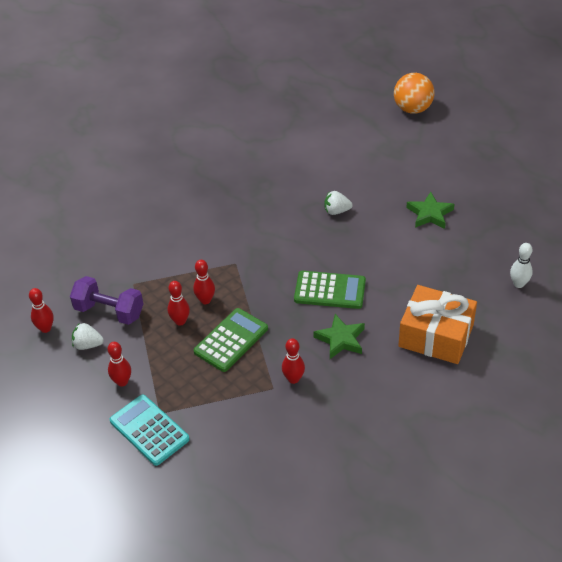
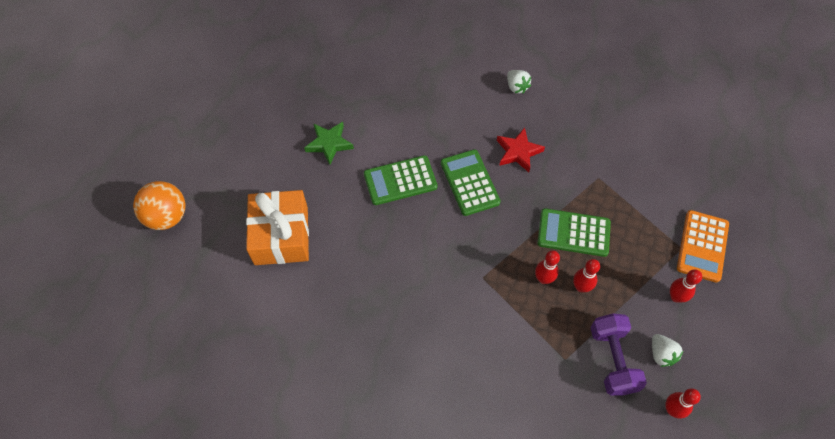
camera: 120 degrees left, 15 degrees up
turquoise calculator [110,395,189,466] -> orange calculator [677,210,729,283]
red bowling pin [282,338,305,384] -> none
green star [313,314,365,359] -> red star [497,128,545,172]
white strawberry [324,191,353,215] -> white strawberry moved to [507,70,531,94]
orange gift [398,285,477,364] -> orange gift moved to [246,190,309,265]
white bowling pin [510,243,533,288] -> none
none -> green calculator [364,155,437,205]

